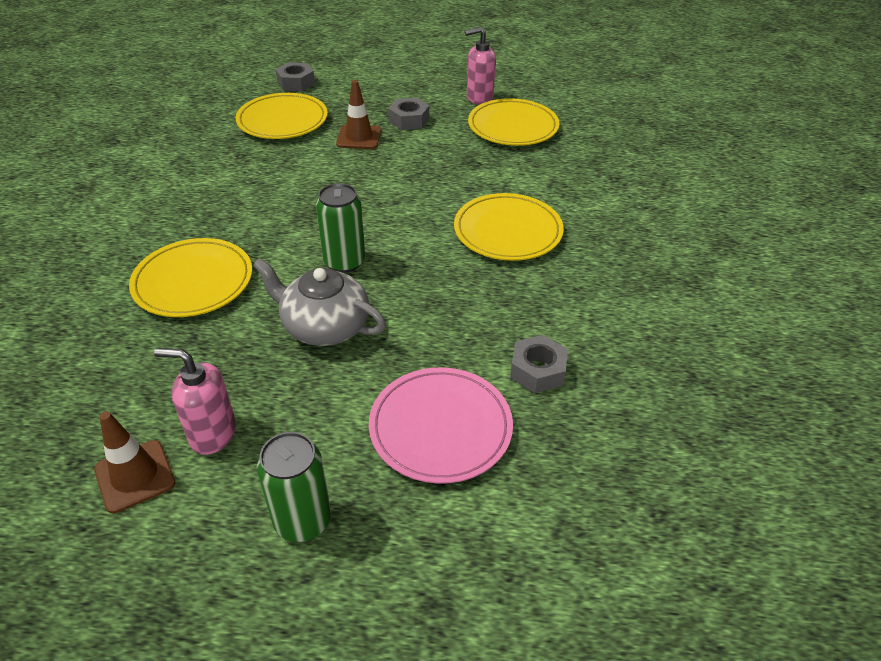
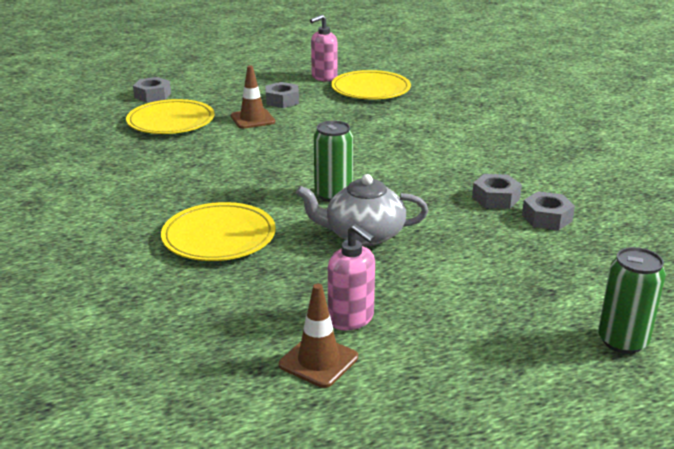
camera: 25 degrees left, 15 degrees down
pink soap dispenser [154,348,236,455] -> pink soap dispenser turned 120 degrees counterclockwise [328,224,375,331]
green can [257,432,331,542] -> green can moved to [598,247,666,354]
pink plate [369,367,513,484] -> none
yellow plate [454,193,564,261] -> none
none -> grey nut [472,174,522,209]

